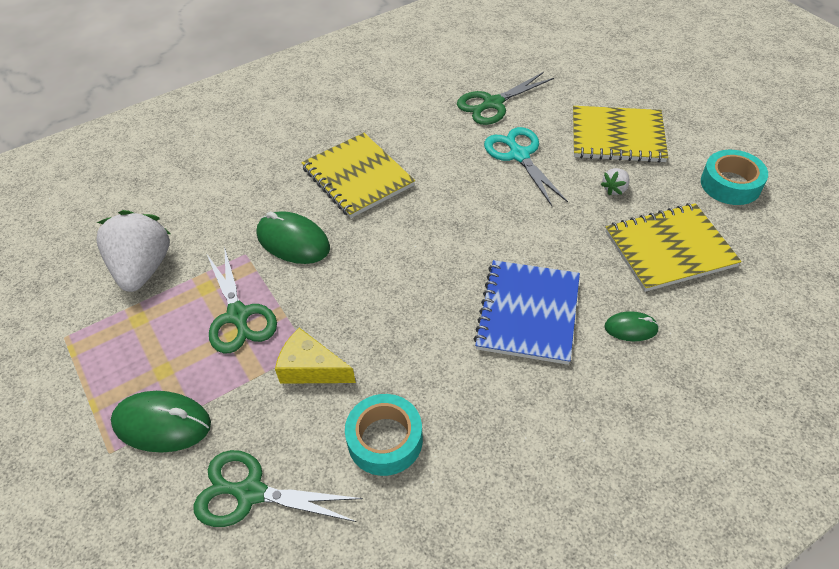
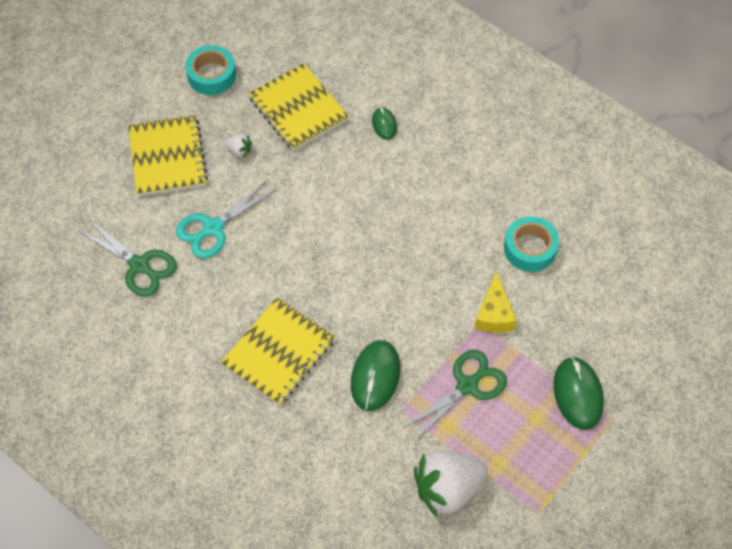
camera: 110 degrees left, 10 degrees up
green scissors [194,450,363,527] -> none
blue notebook [474,260,580,365] -> none

